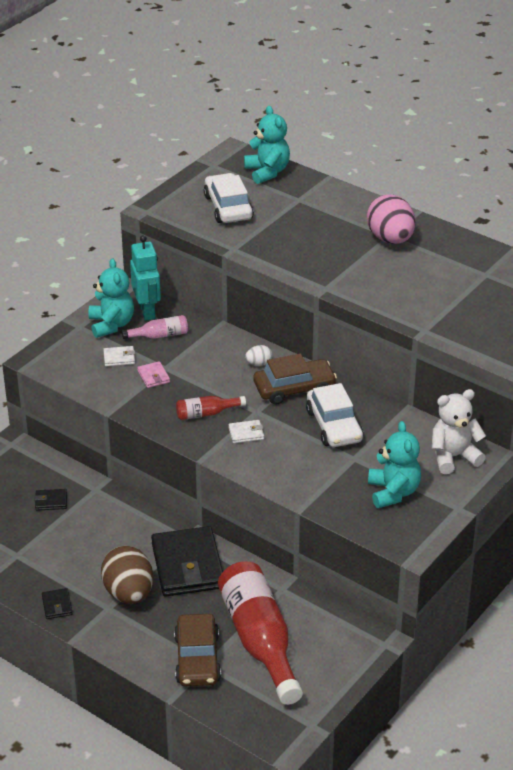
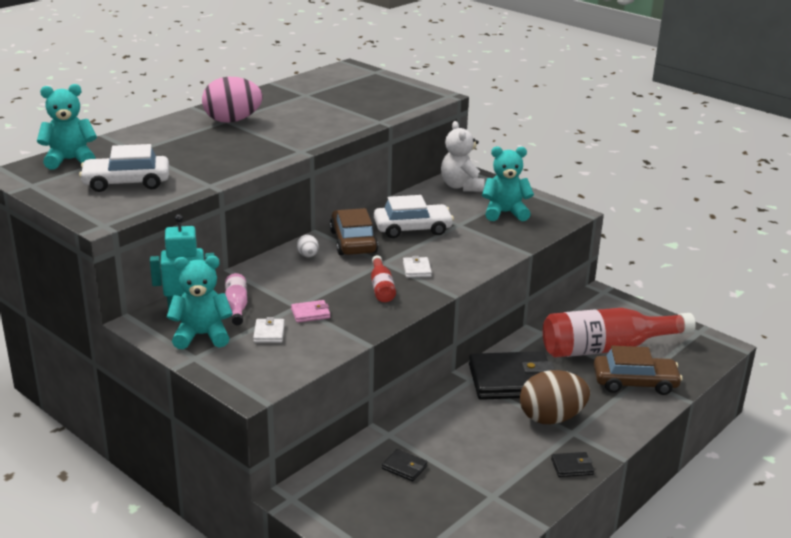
camera: 85 degrees left, 10 degrees down
black wallet [34,489,67,511] -> black wallet turned 60 degrees counterclockwise [382,449,427,481]

